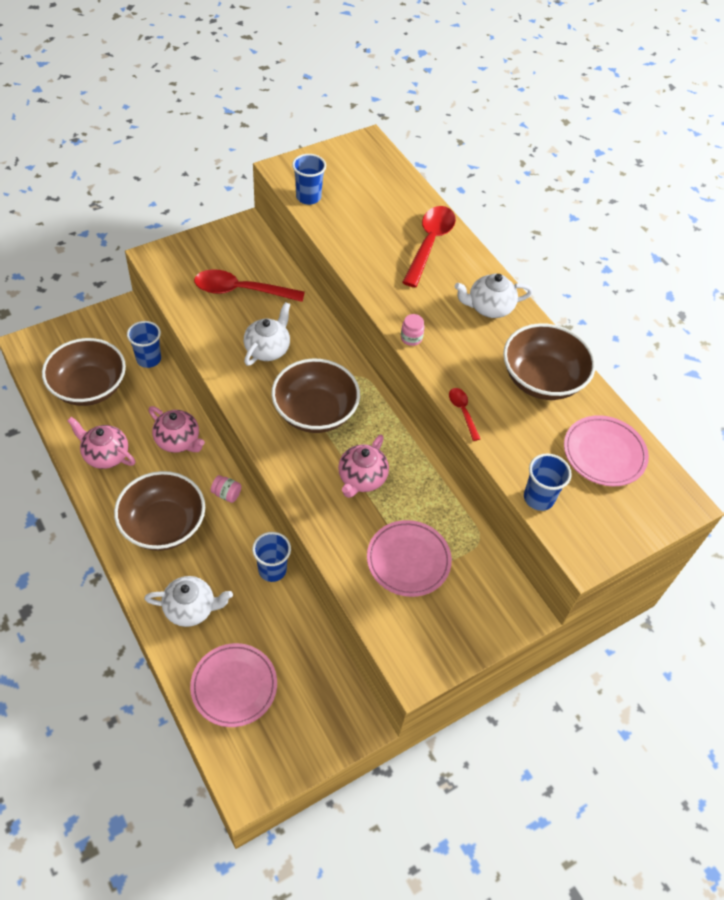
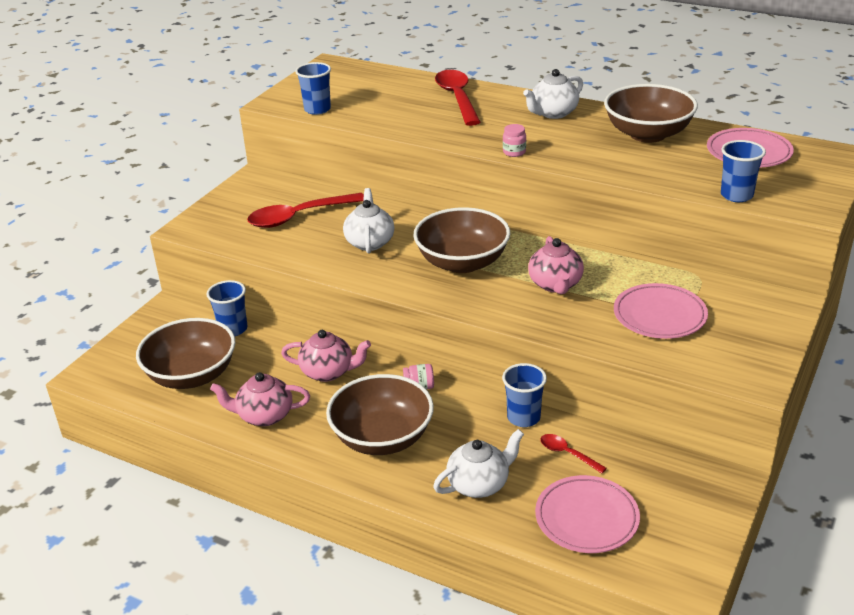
camera: 25 degrees left, 20 degrees down
red spoon [449,388,481,441] -> red spoon moved to [541,434,607,474]

